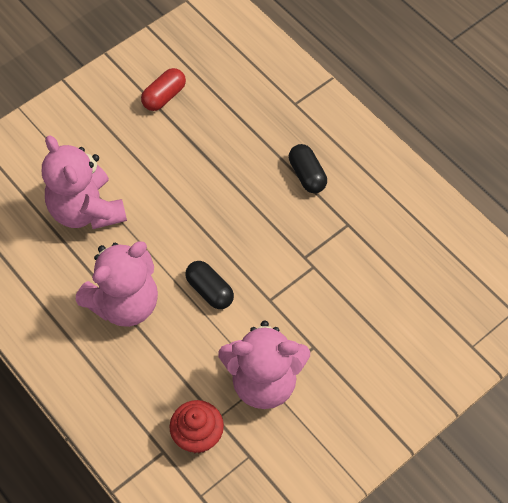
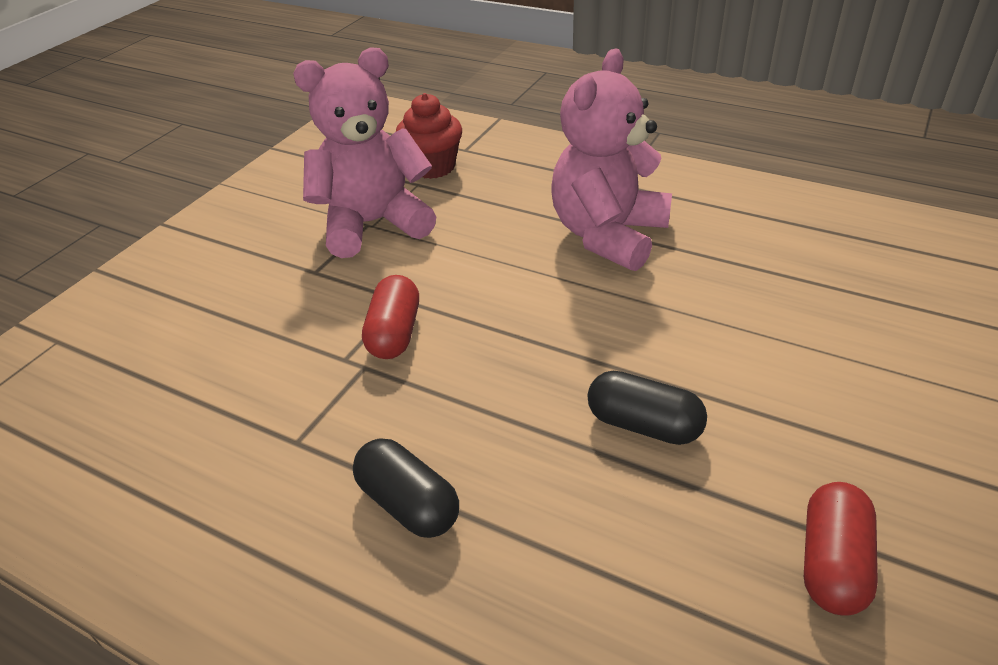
camera: 160 degrees right, 20 degrees down
pink teddy bear [42,135,127,229] -> none
black capsule [185,261,234,309] -> black capsule moved to [588,371,707,445]
none -> red capsule [362,275,419,359]

